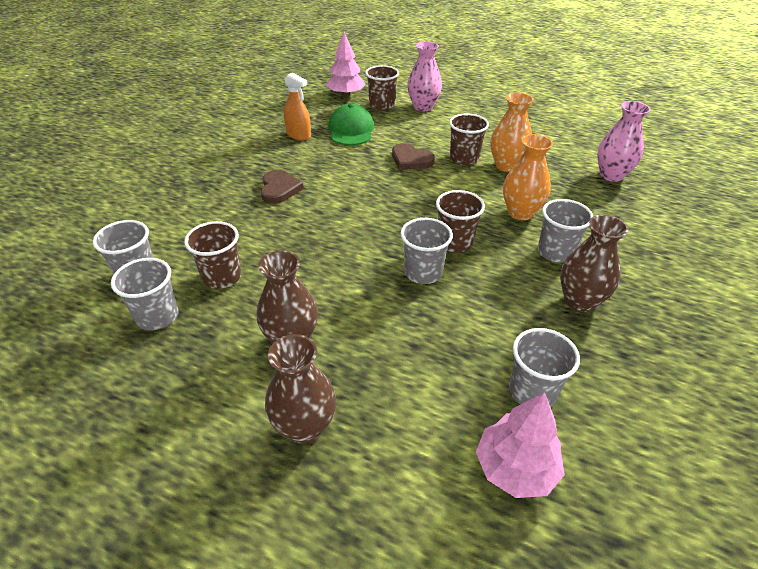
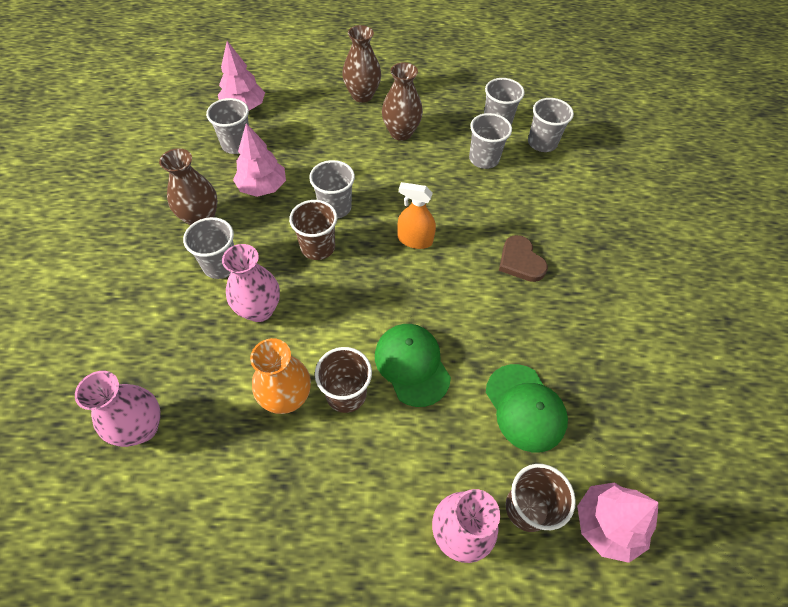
camera: 155 degrees right, 15 degrees up
brown cup [184,221,241,289] -> grey cup [469,113,512,169]
orange spray bottle [284,73,311,140] -> orange spray bottle moved to [397,182,436,249]
brown heart [392,143,435,170] -> green cap [375,324,451,407]
orange vase [503,134,553,220] -> pink vase [222,244,280,322]
none -> pink tree [233,123,286,197]

